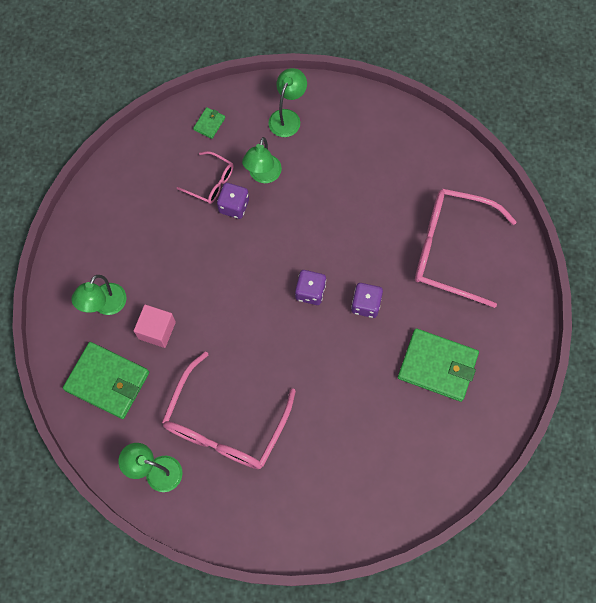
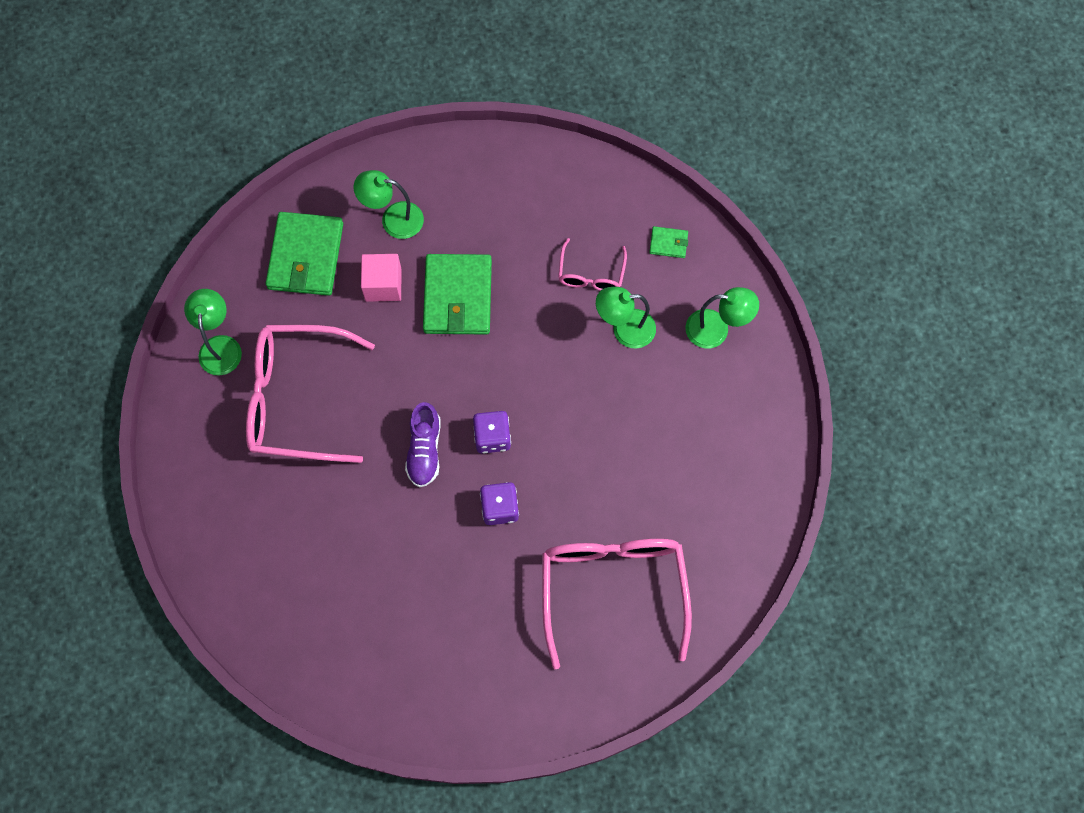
camera: 70 degrees right, 0 degrees up
purple dice [217,183,249,219] -> none
green wallet [398,328,479,402] -> green wallet moved to [423,254,492,335]
none -> purple shoe [405,402,440,487]

